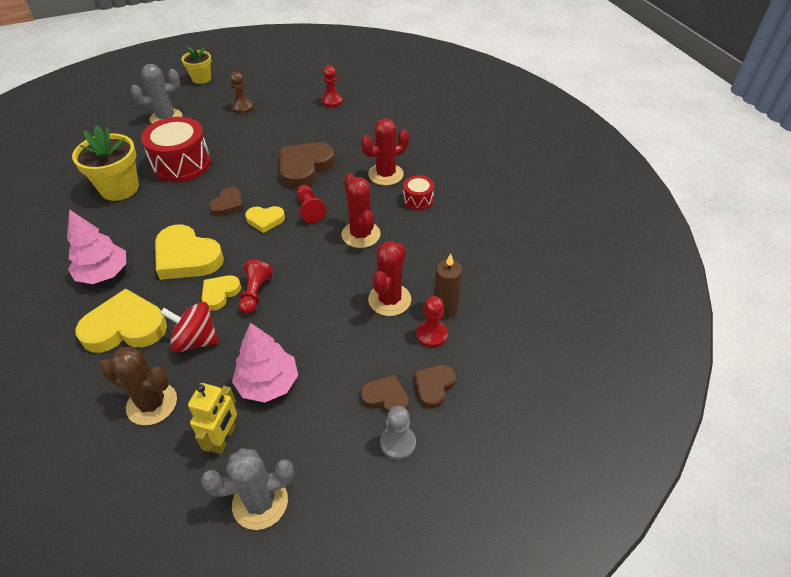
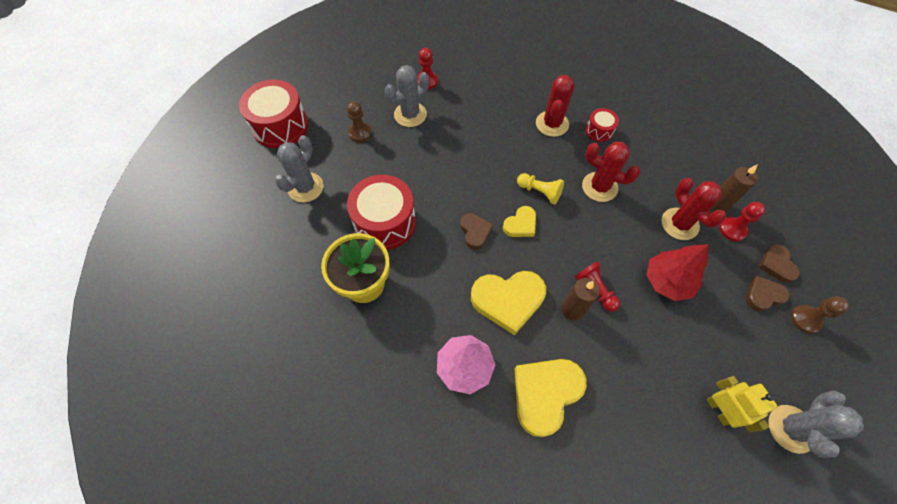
camera: 40 degrees left, 15 degrees up
brown cactus [100,347,177,426] -> none
red spinning top [160,302,219,352] -> none
yellow flower pot [181,47,211,84] -> red drum [239,80,309,148]
yellow heart [202,275,241,311] -> brown candle [561,278,600,320]
pink tree [232,323,298,403] -> none
brown heart [280,142,335,189] -> none
red pawn [297,185,327,223] -> yellow pawn [517,173,564,205]
grey pawn [380,406,416,460] -> brown pawn [791,296,849,333]
none -> grey cactus [385,65,429,127]
none -> red tree [647,244,709,301]

